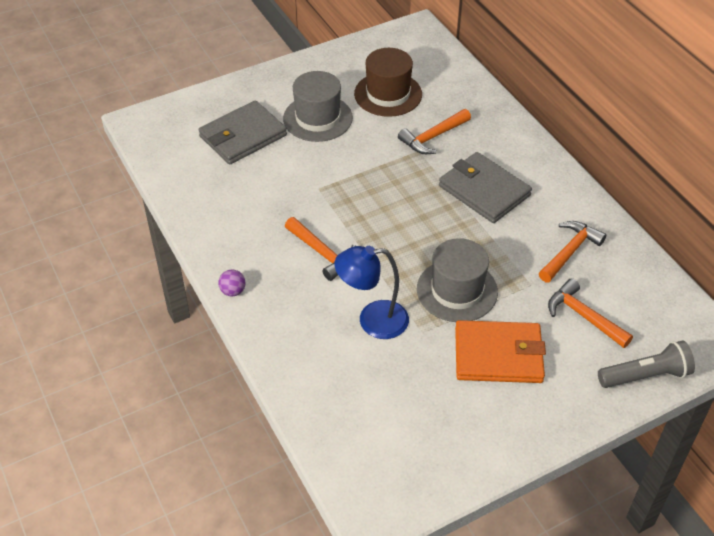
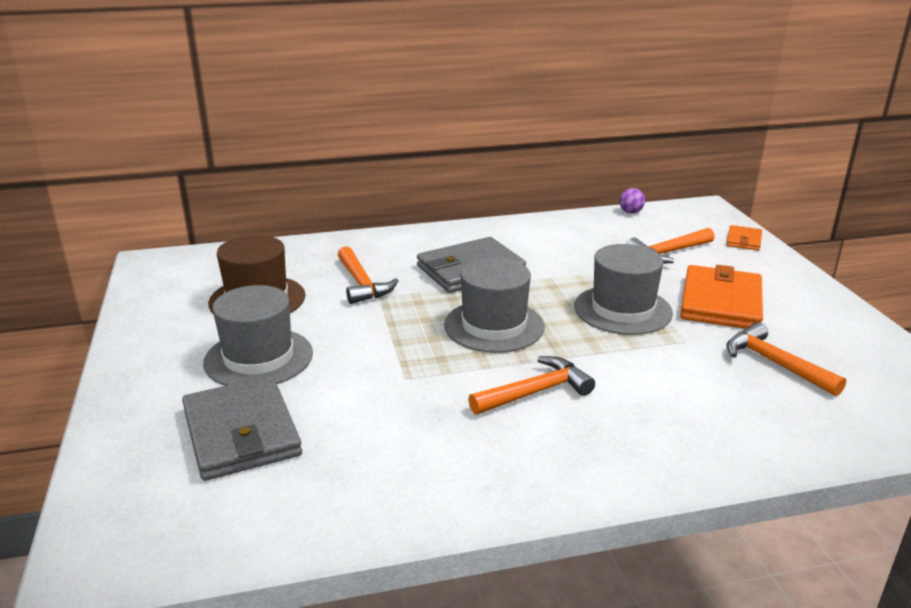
camera: 75 degrees left, 20 degrees down
purple ball [218,270,246,296] -> purple ball moved to [619,188,645,213]
blue lamp [335,246,409,339] -> none
orange hammer [539,221,606,282] -> orange hammer moved to [727,322,846,396]
grey flashlight [598,340,695,388] -> orange wallet [726,225,762,250]
none -> grey hat [444,258,545,353]

